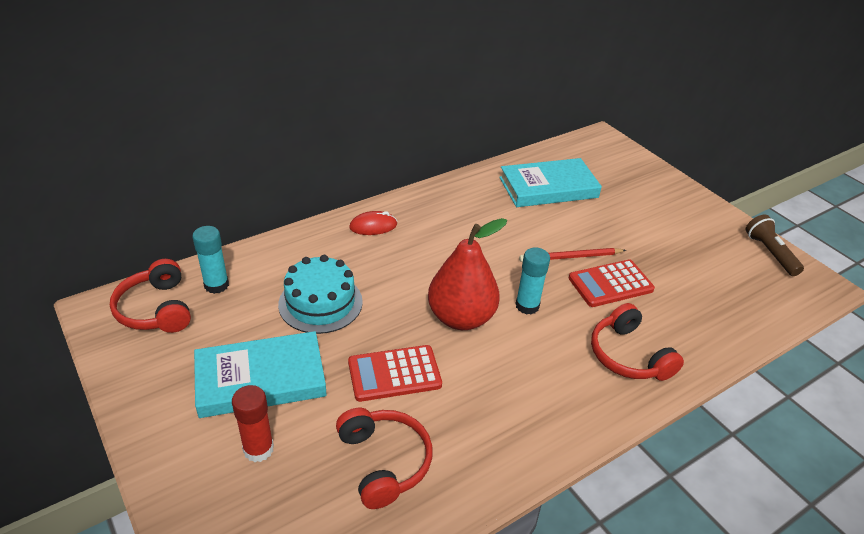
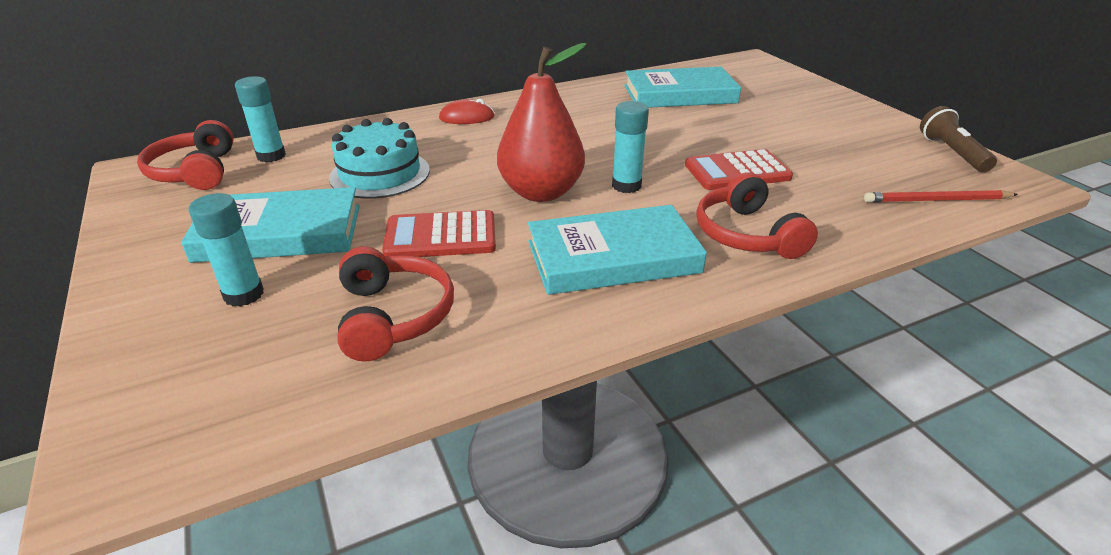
camera: 10 degrees right, 5 degrees down
red glue stick [232,385,274,462] -> turquoise glue stick [188,193,264,307]
red pencil [519,248,626,262] -> red pencil moved to [864,190,1018,203]
none -> turquoise book [528,205,707,295]

